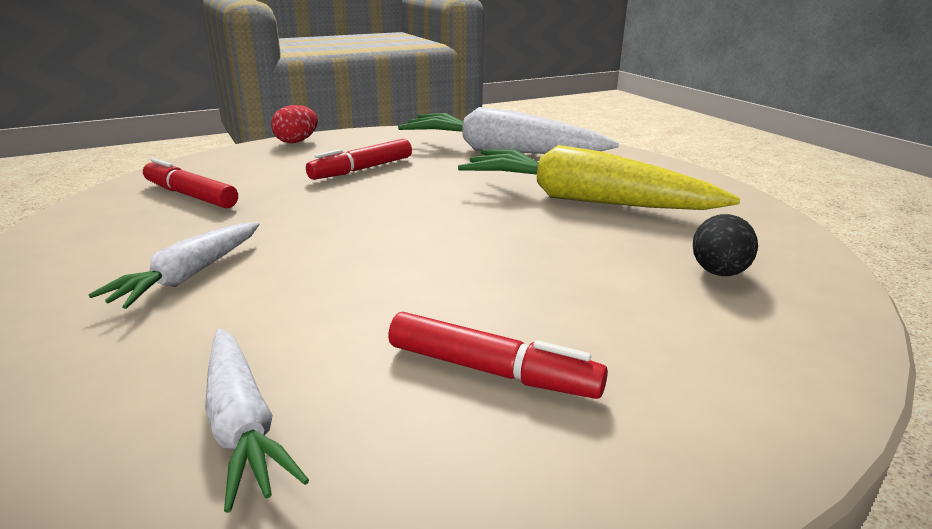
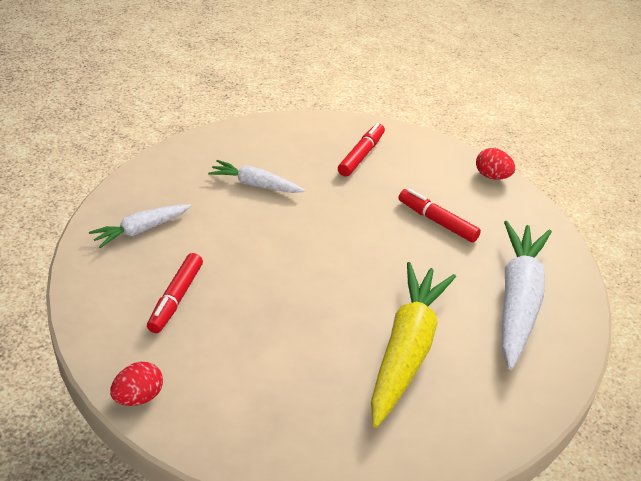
camera: 80 degrees right, 15 degrees up
black egg [693,214,758,276] -> none
none -> red egg [110,362,163,406]

